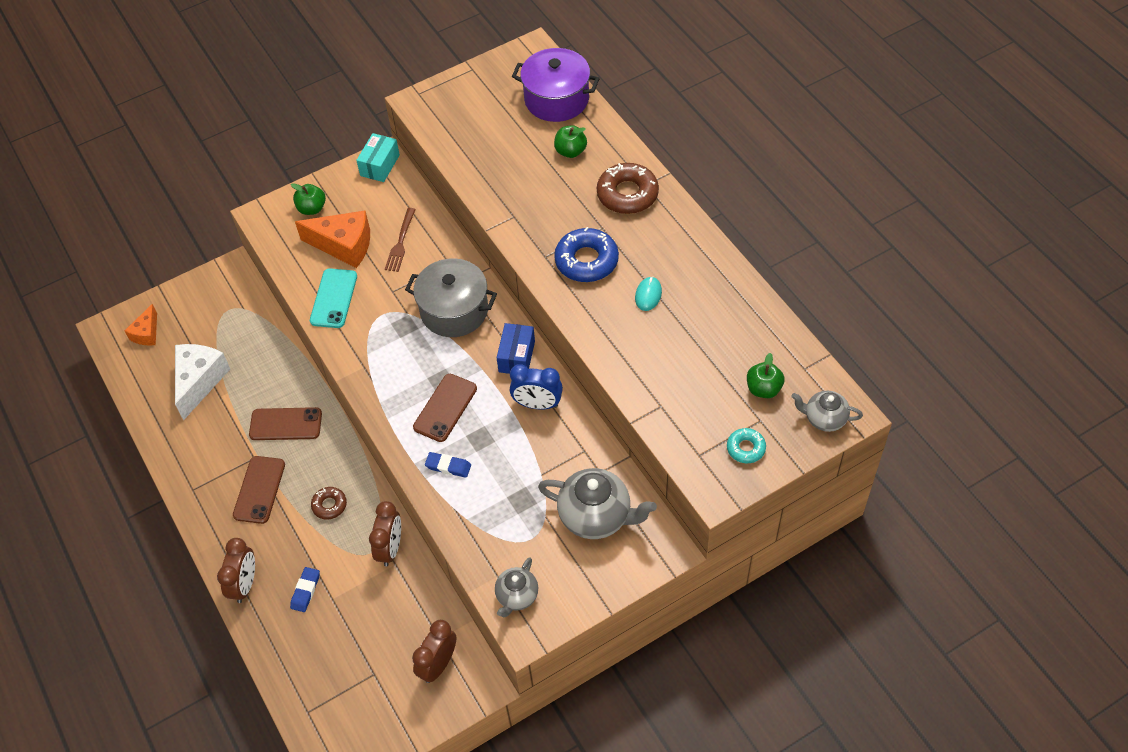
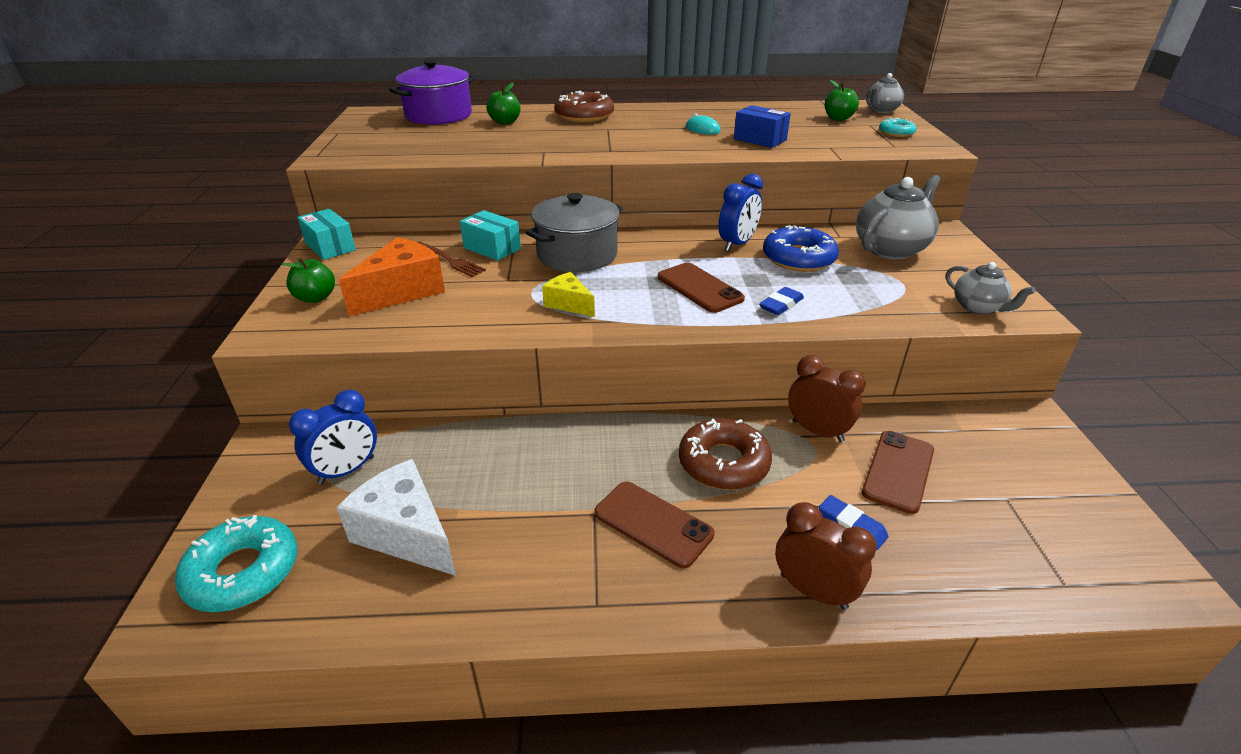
camera: 65 degrees left, 20 degrees down
orange cheese [125,304,157,345] -> turquoise donut [175,515,297,612]
brown phone [249,407,322,440] -> brown phone moved to [862,431,934,514]
turquoise phone [310,268,357,328] -> none
brown donut [311,487,347,520] -> brown donut [679,418,772,490], size x1.81
brown clock [412,620,457,683] -> none
blue box [497,323,535,374] -> blue box moved to [734,105,791,148]
blue donut [554,227,619,282] -> blue donut moved to [763,225,839,272]
none -> blue clock [289,390,377,484]
none -> turquoise box [460,210,521,261]
none -> yellow cheese [542,272,595,317]

